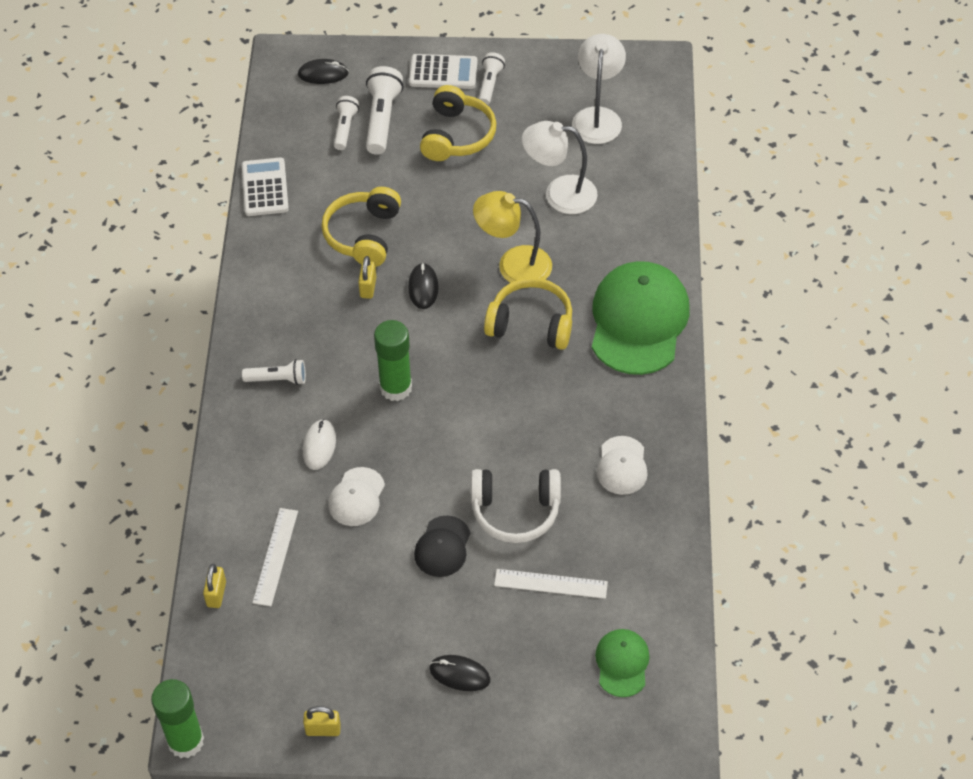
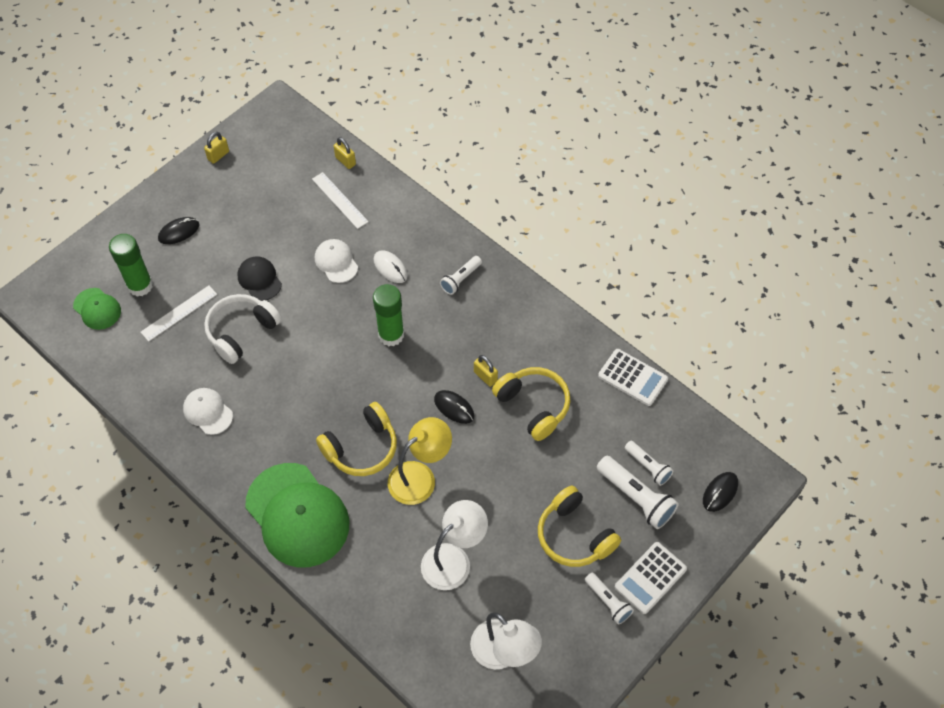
camera: 130 degrees right, 5 degrees up
green glue stick [151,679,204,758] -> green glue stick moved to [109,234,153,297]

